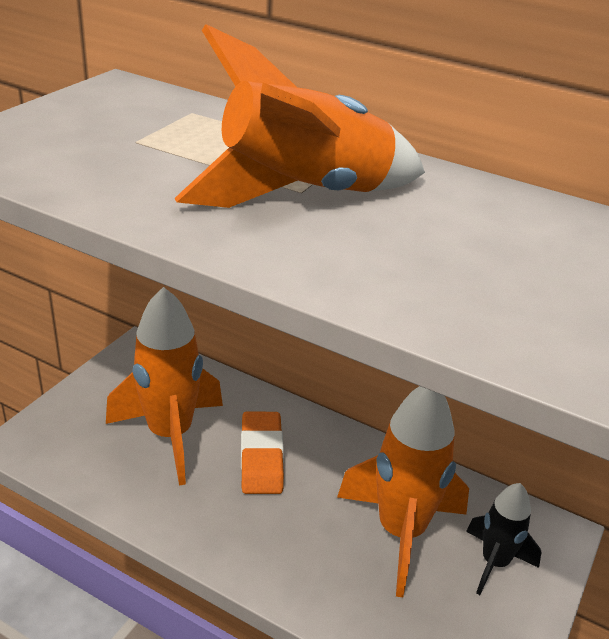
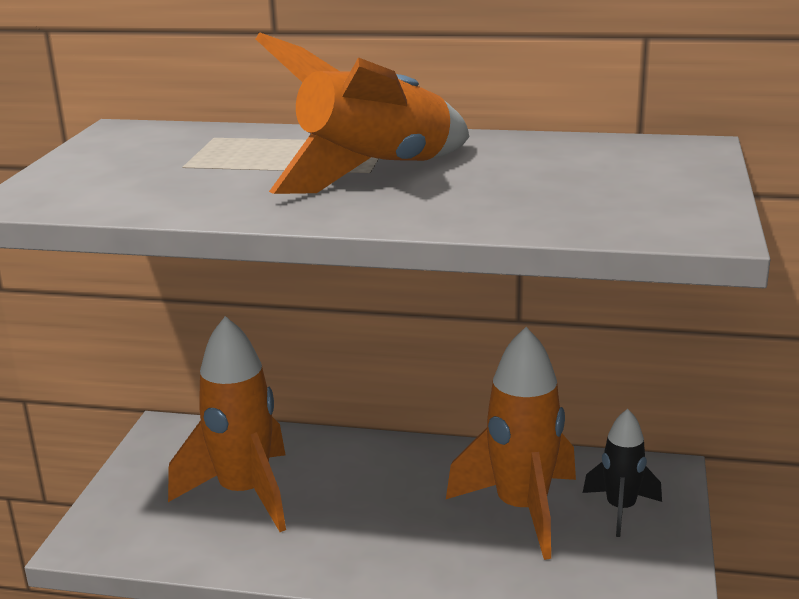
camera: 15 degrees left, 10 degrees down
orange eraser [241,411,284,494] -> none

